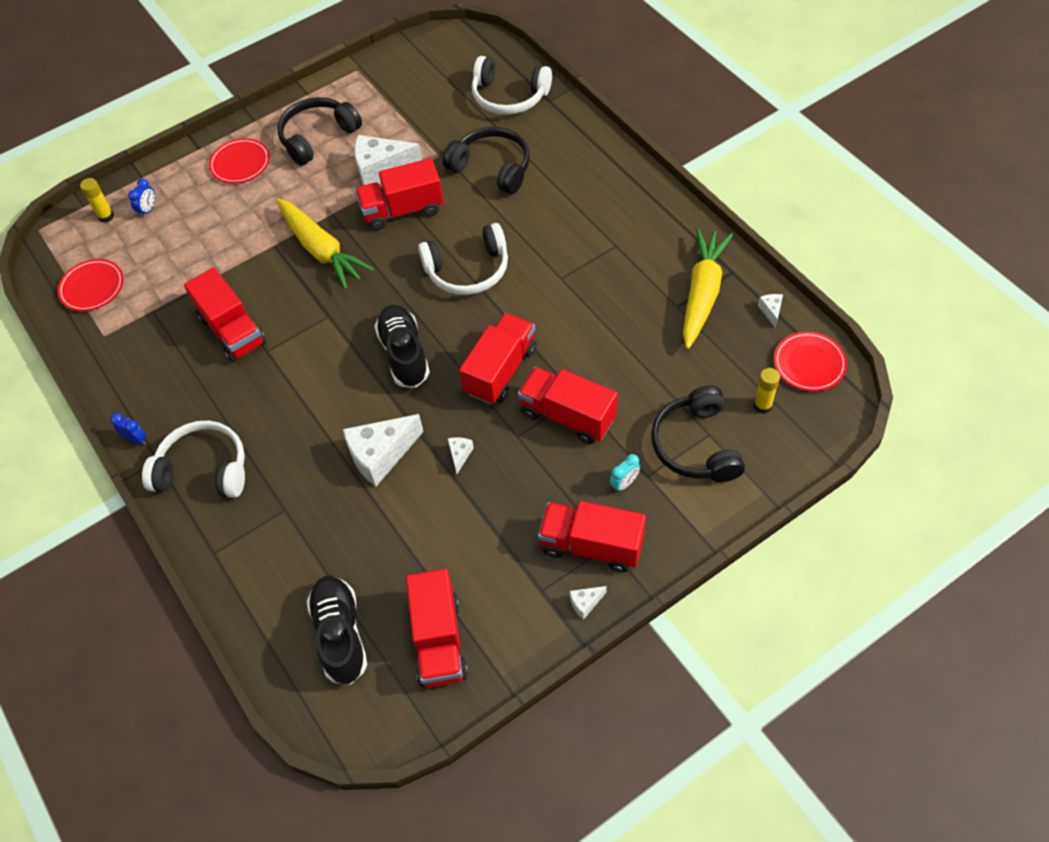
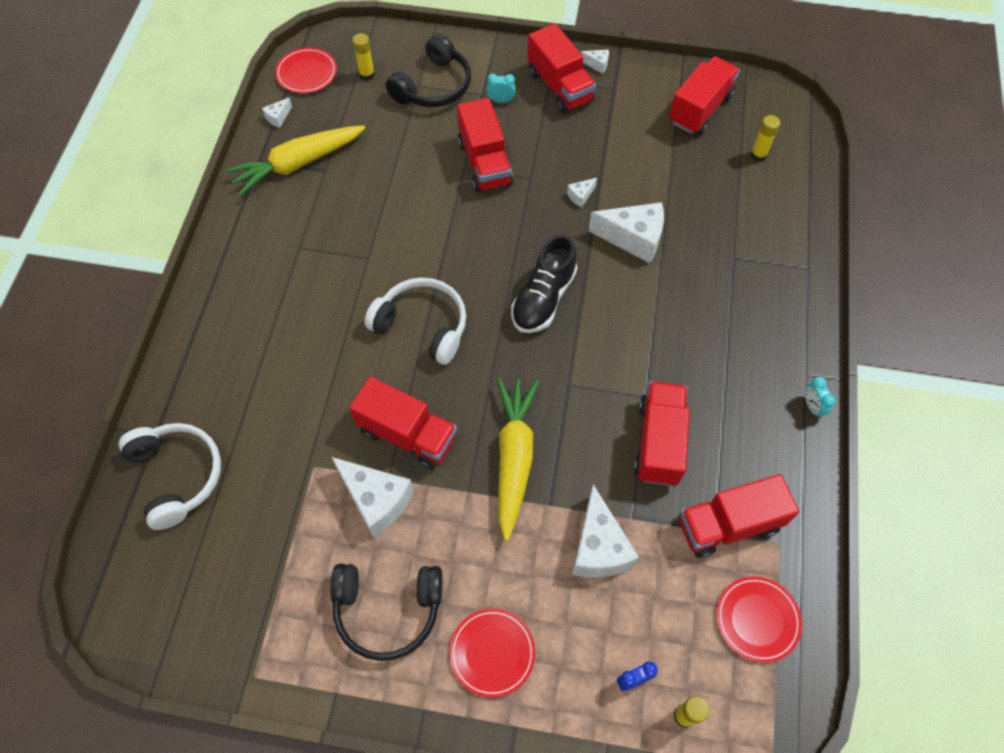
camera: 140 degrees left, 5 degrees up
blue clock [110,413,146,445] -> turquoise clock [805,377,835,418]
white headphones [142,421,245,498] -> none
black shoe [306,575,368,685] -> yellow glue stick [751,115,780,162]
black headphones [443,127,530,194] -> none
red truck [459,313,537,405] -> red truck moved to [679,474,799,558]
none -> white cheese [572,484,639,578]

